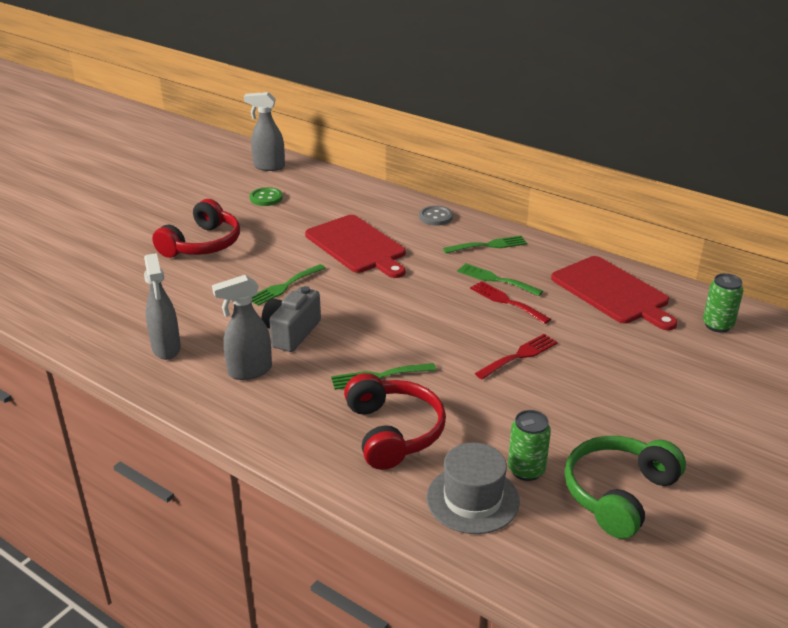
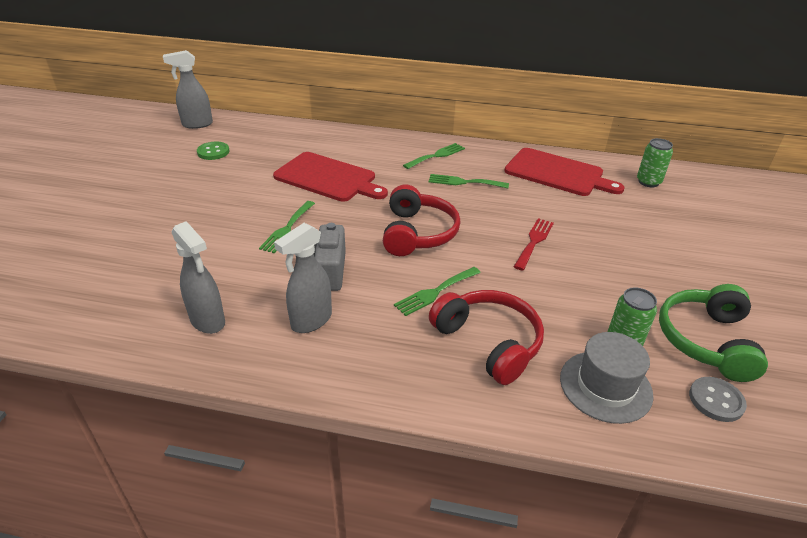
camera: 25 degrees left, 5 degrees up
red headphones [152,199,240,258] -> red headphones moved to [383,184,461,256]
grey button [419,206,453,226] -> grey button moved to [689,377,747,422]
red fork [470,281,551,324] -> none

